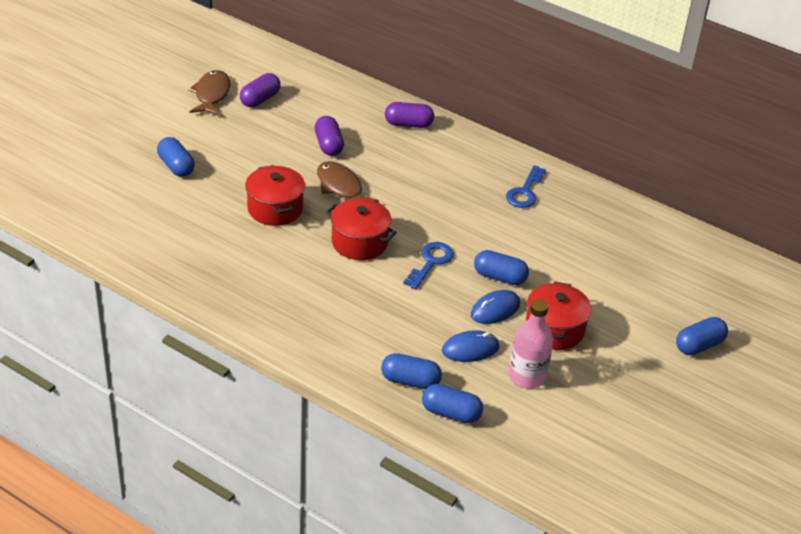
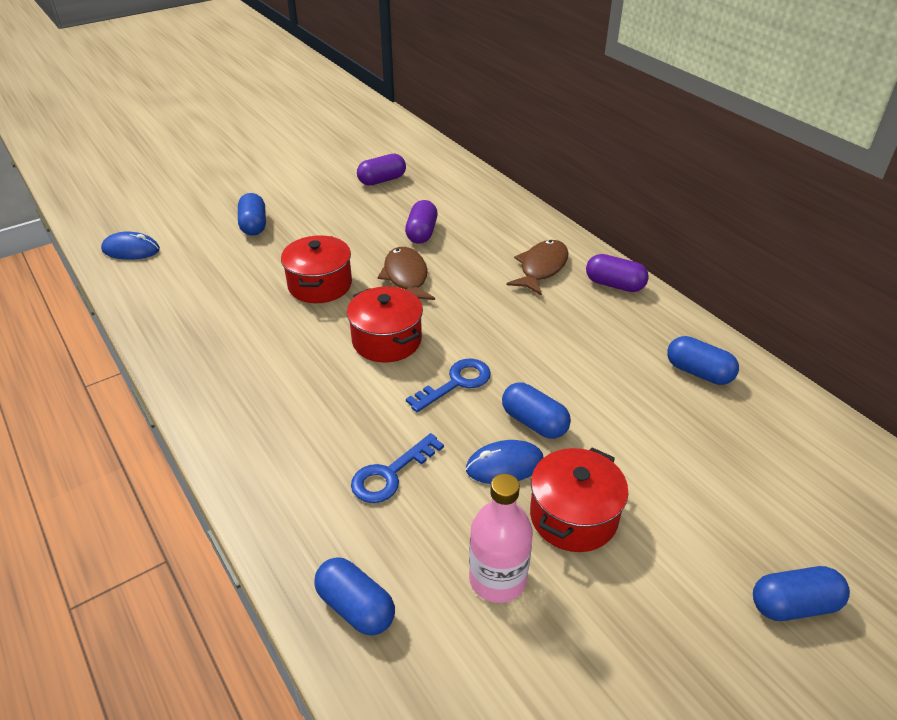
camera: 25 degrees right, 0 degrees up
brown fish [188,70,231,116] -> brown fish moved to [507,240,568,296]
blue capsule [381,353,442,389] -> blue capsule moved to [667,336,739,385]
purple capsule [385,102,434,128] -> purple capsule moved to [586,254,649,292]
blue mouse [442,330,500,362] -> blue mouse moved to [101,231,160,260]
blue key [506,165,546,208] -> blue key moved to [351,433,444,503]

